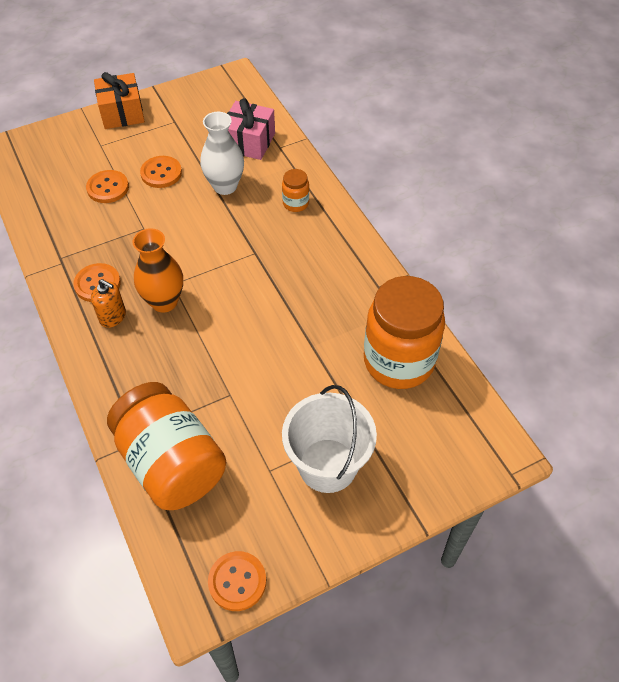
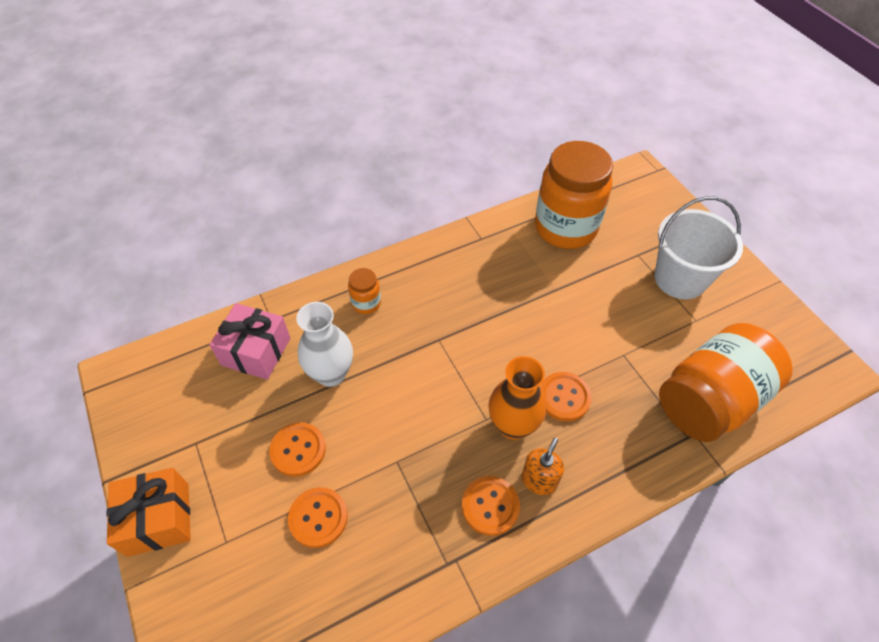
camera: 90 degrees left, 0 degrees up
orange button [208,551,266,611] -> orange button moved to [540,372,592,421]

